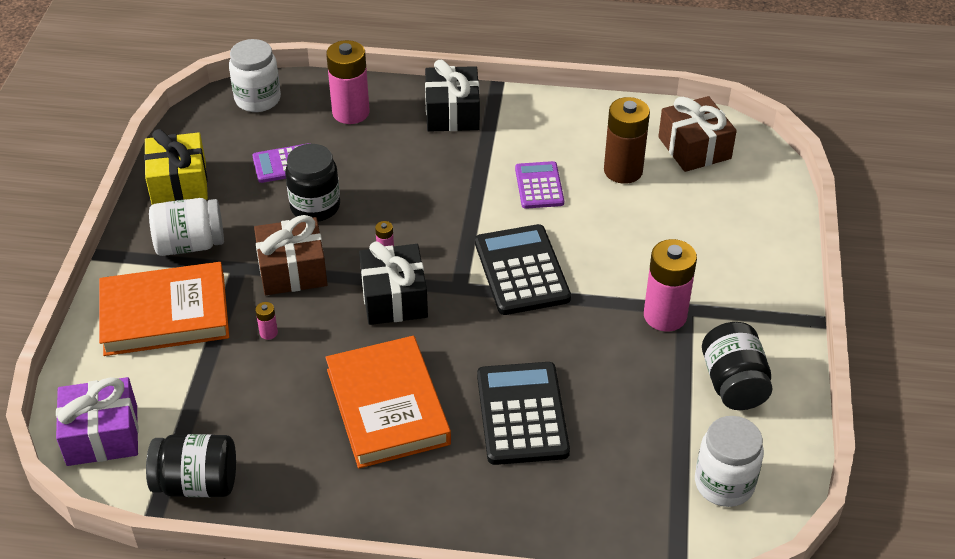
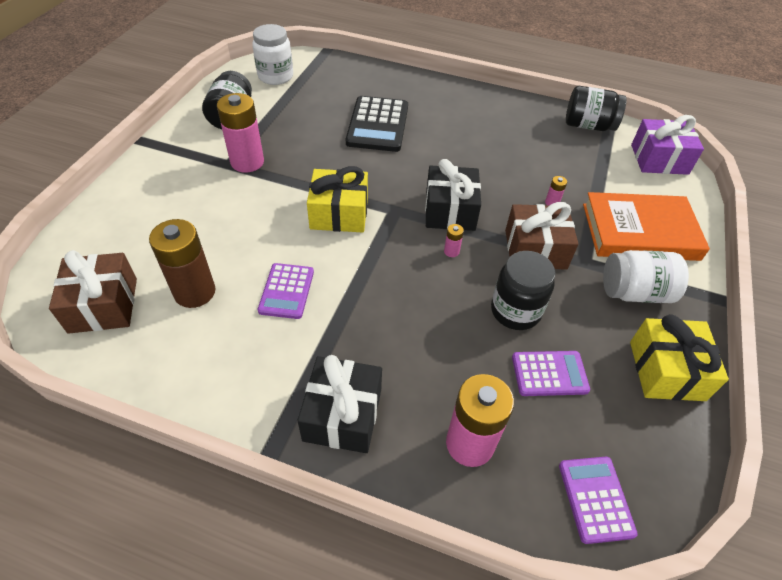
camera: 170 degrees left, 5 degrees up
white jar [229,39,281,112] -> purple calculator [559,457,638,544]
orange book [325,336,451,468] -> none
black calculator [475,224,571,315] -> yellow gift [307,166,368,233]

